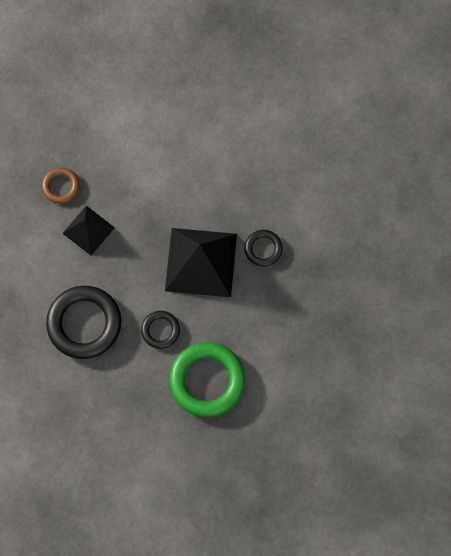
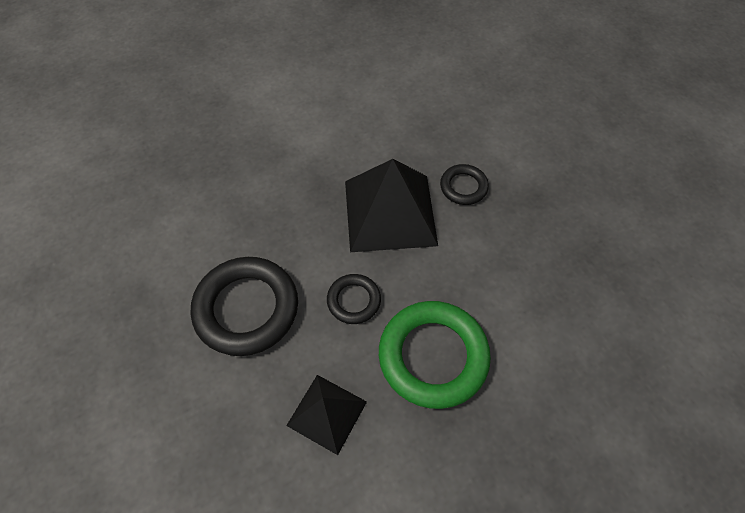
camera: 10 degrees left, 15 degrees down
brown ring [42,167,80,204] -> none
black pyramid [62,206,115,255] -> black pyramid moved to [286,375,367,455]

